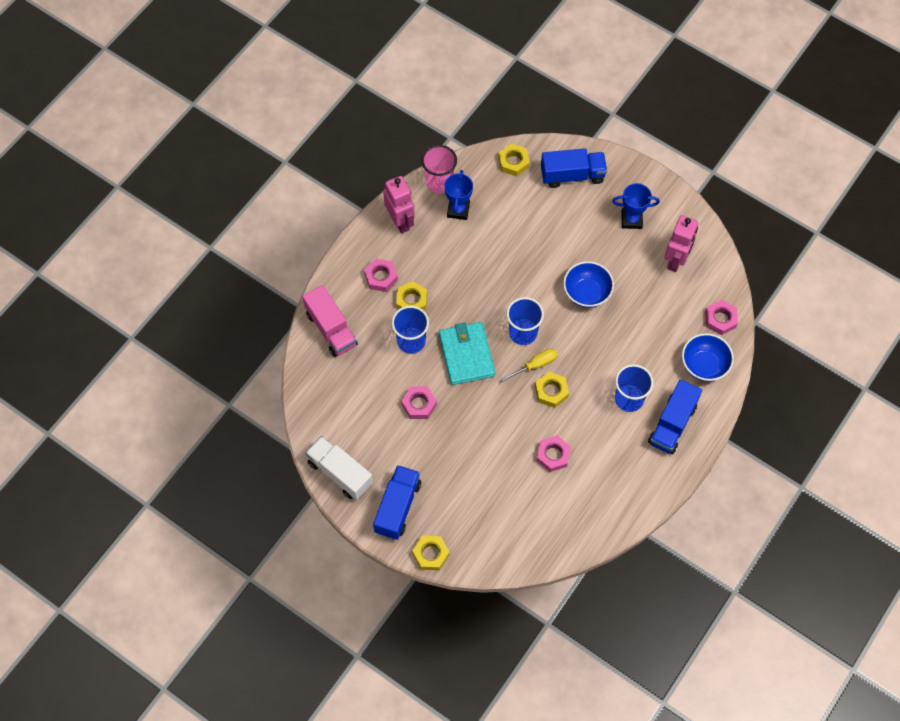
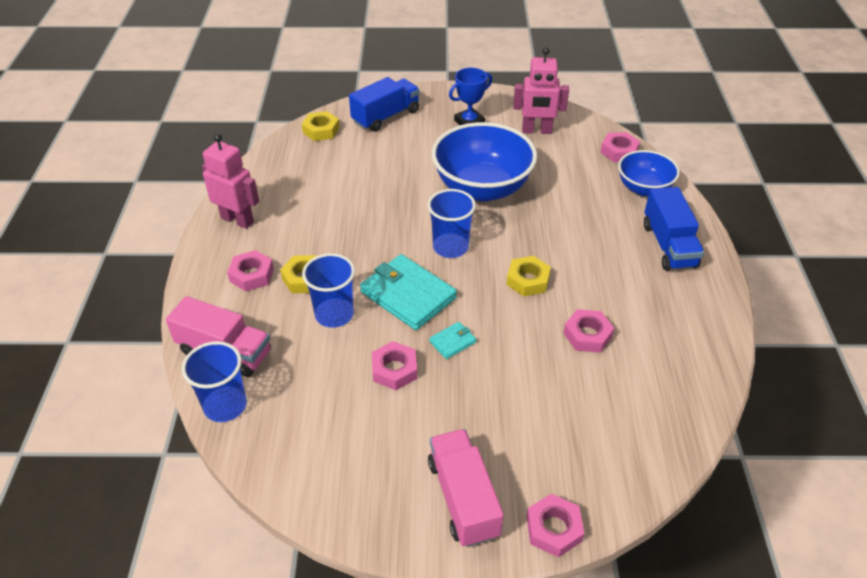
camera: 35 degrees left, 20 degrees down
white truck [305,436,373,500] -> none
blue truck [373,465,421,540] -> pink truck [428,429,504,547]
yellow nut [412,536,449,570] -> pink nut [526,494,584,557]
pink cup [421,145,457,193] -> none
blue trophy [444,170,473,220] -> none
yellow screwdriver [501,349,558,382] -> none
blue bowl [563,261,614,308] -> blue bowl [432,122,537,202], size x1.72
blue cup [615,364,654,412] -> blue cup moved to [182,341,247,422]
pink robot [665,215,698,272] -> pink robot turned 105 degrees clockwise [513,47,569,134]
none -> turquoise wallet [429,322,476,359]

